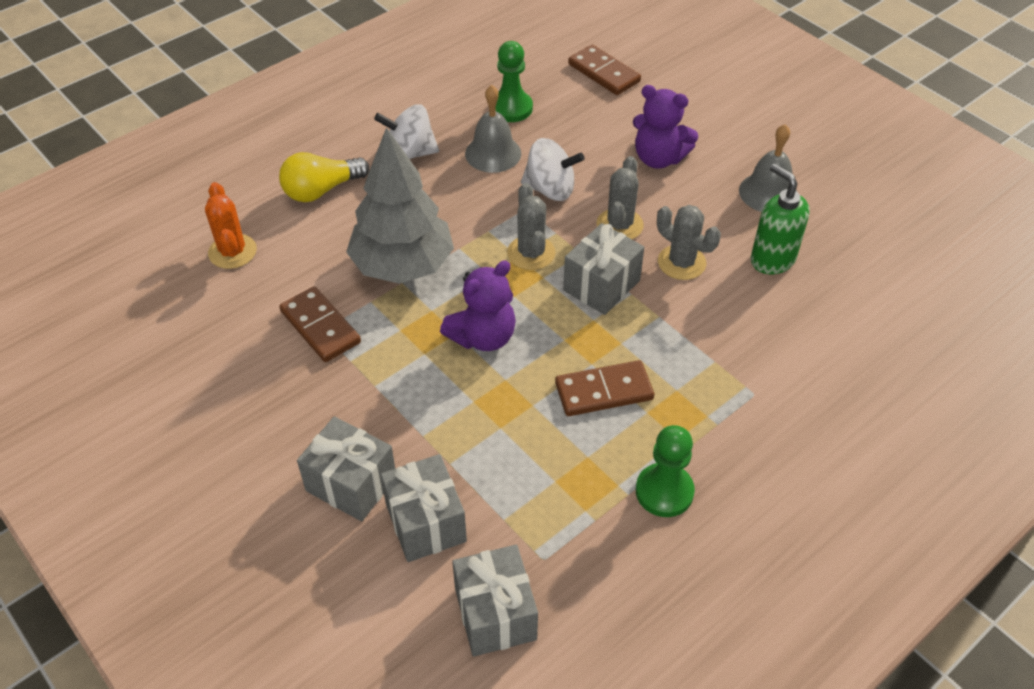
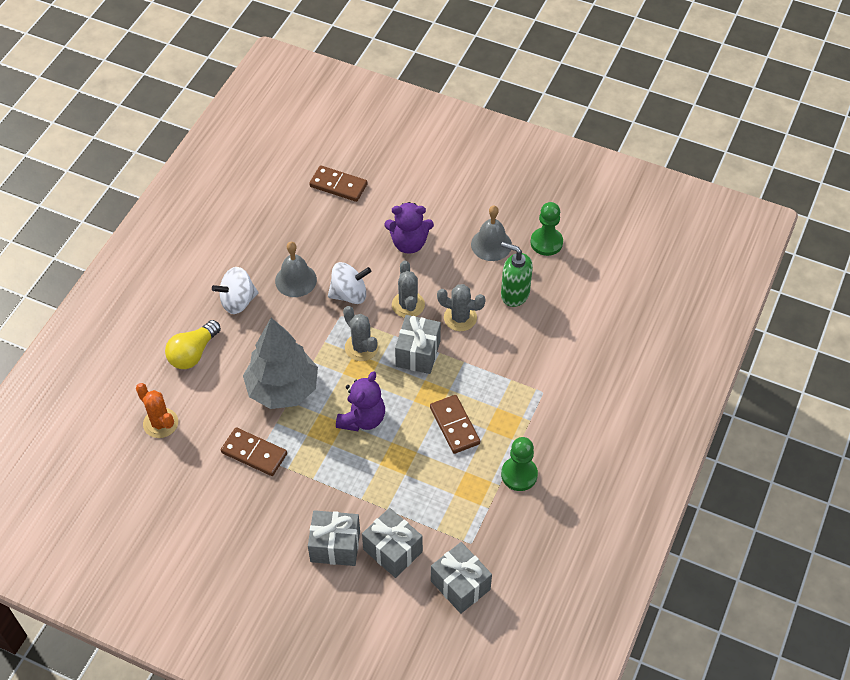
camera: 25 degrees left, 5 degrees up
green pawn [495,41,533,122] -> green pawn moved to [531,202,563,256]
brown domino [555,360,654,416] -> brown domino turned 75 degrees counterclockwise [430,395,480,454]

